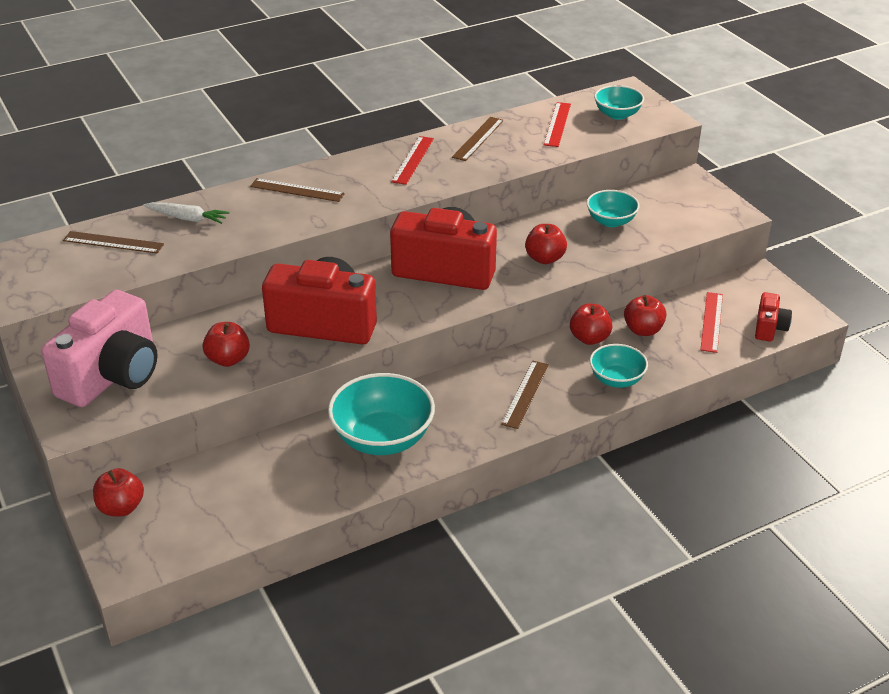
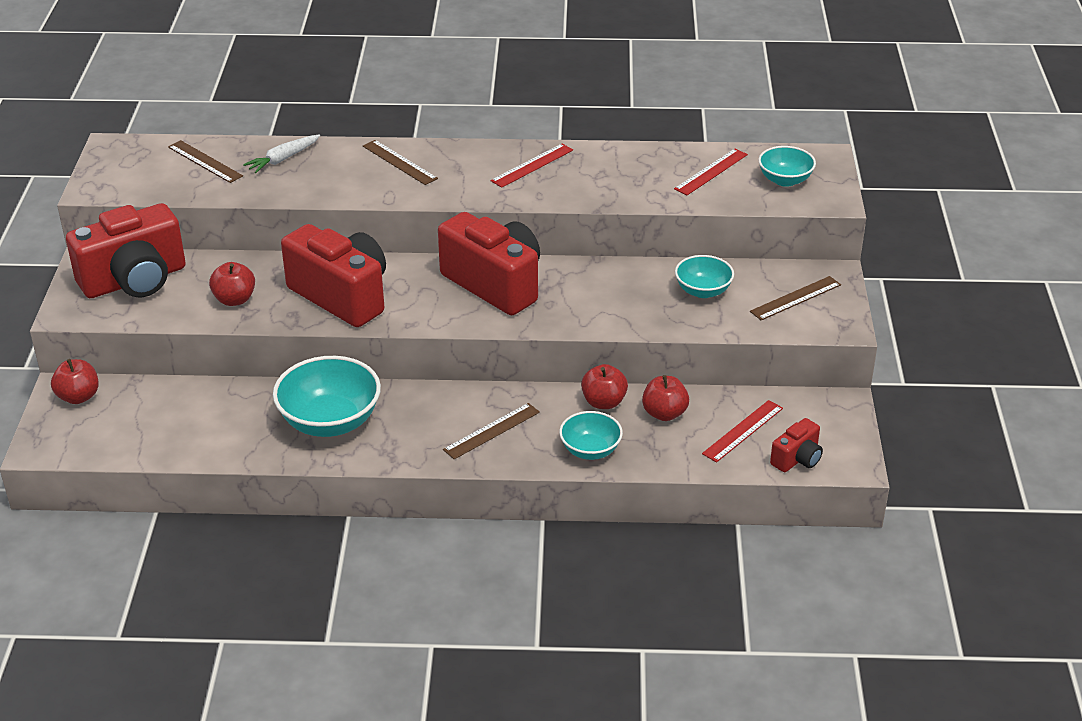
camera: 30 degrees right, 0 degrees up
pink camera [41,290,157,407] -> red camera [66,203,186,298]
white carrot [143,202,229,224] -> white carrot turned 90 degrees clockwise [243,134,320,173]
brown ruler [452,117,504,161] -> brown ruler moved to [750,276,841,320]
red apple [525,224,567,264] -> none

